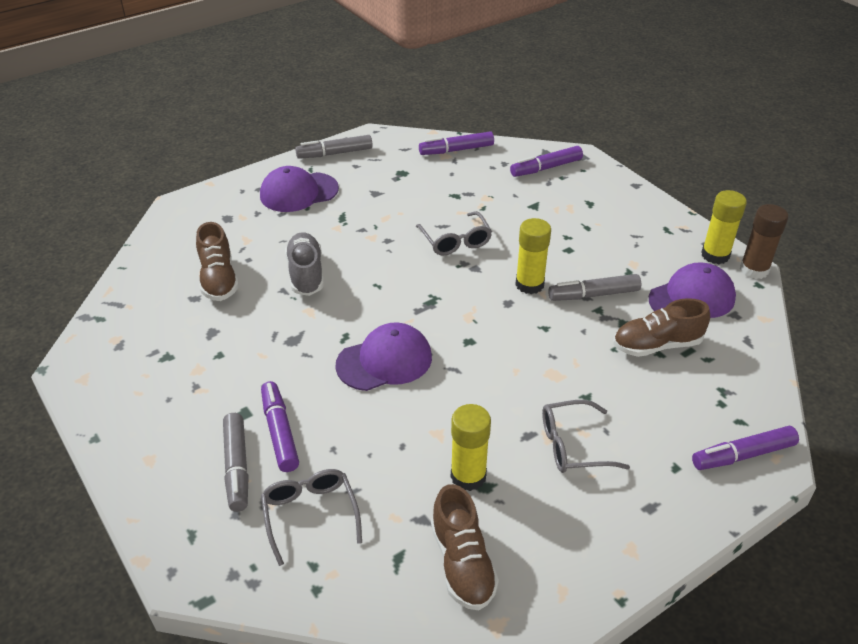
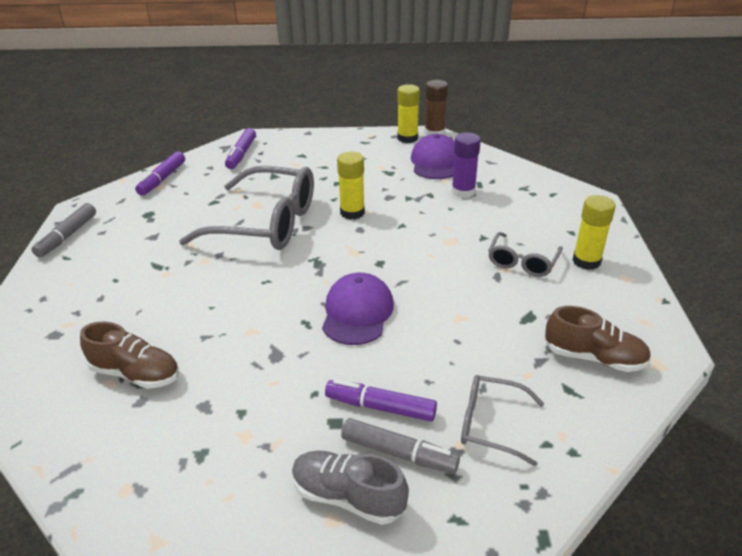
camera: 55 degrees left, 5 degrees down
purple cap [260,166,339,212] -> none
grey shoe [285,232,324,296] -> grey shoe moved to [292,450,409,525]
grey glasses [416,211,492,255] -> grey glasses [179,166,314,250], size x2.00
yellow glue stick [451,404,491,491] -> yellow glue stick moved to [572,195,616,270]
grey marker [548,274,641,301] -> none
brown shoe [613,298,710,357] -> purple glue stick [452,132,481,198]
purple marker [692,426,799,470] -> none

